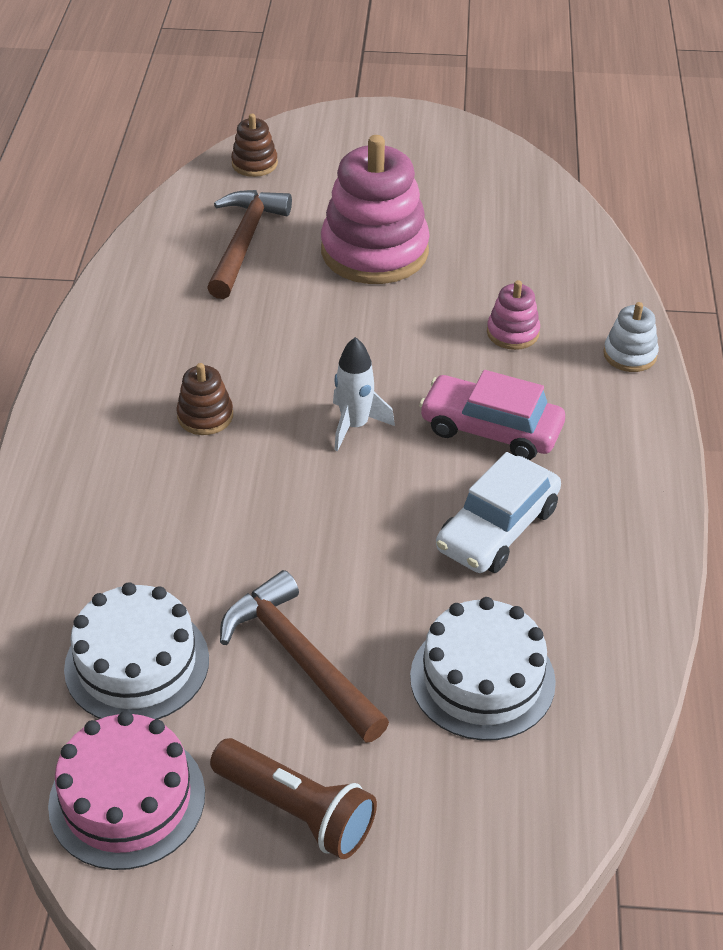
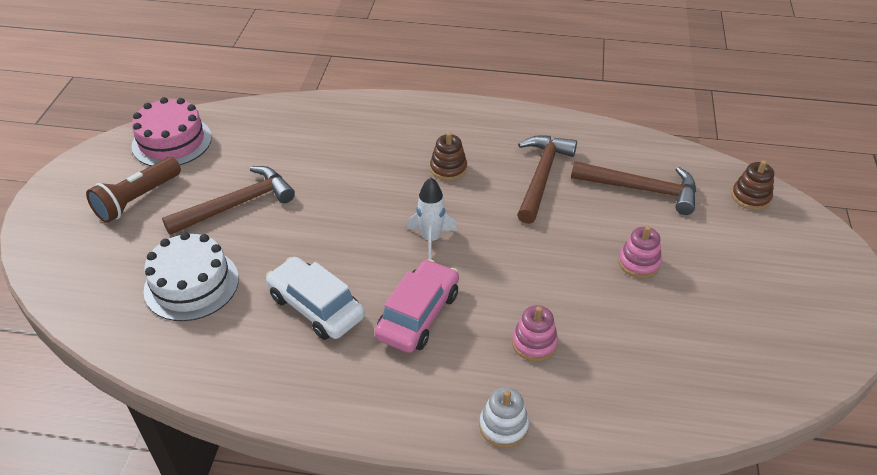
camera: 95 degrees right, 0 degrees up
white cake [64,582,209,720] -> none
pink stacking toy [321,135,430,284] -> pink stacking toy [618,226,662,278], size x0.46
none -> brown hammer [517,135,577,224]

